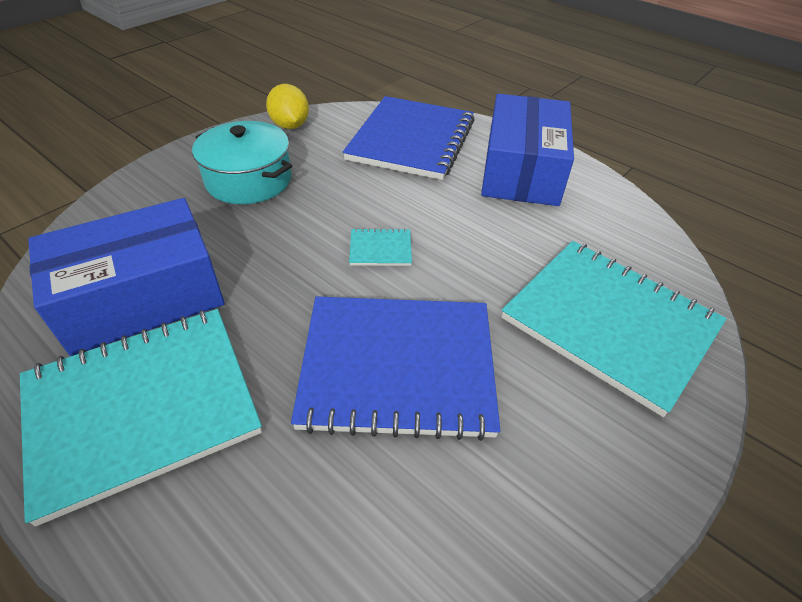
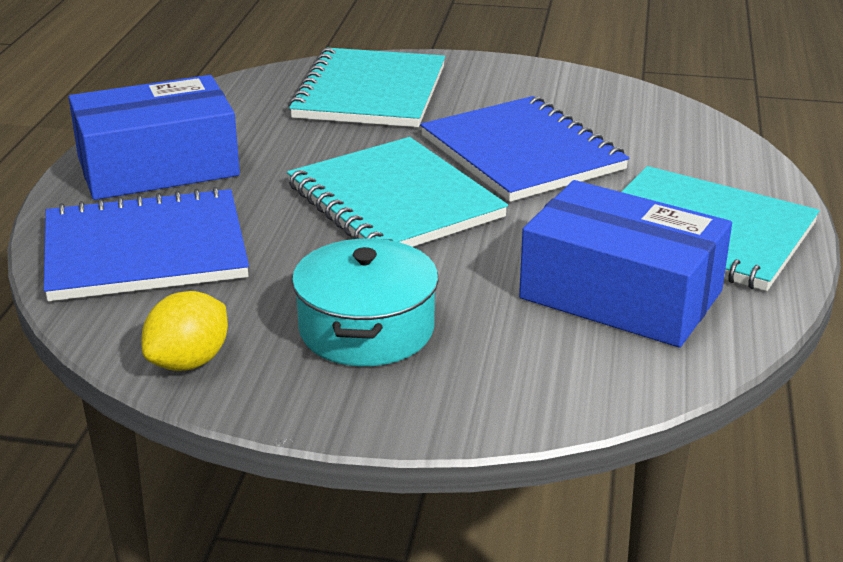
camera: 120 degrees left, 15 degrees down
turquoise notebook [349,228,412,266] -> turquoise notebook [287,137,508,247], size x2.49

